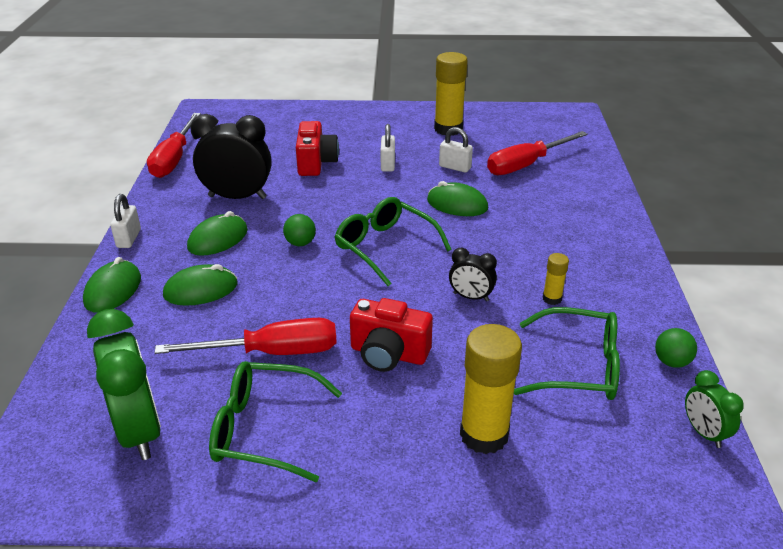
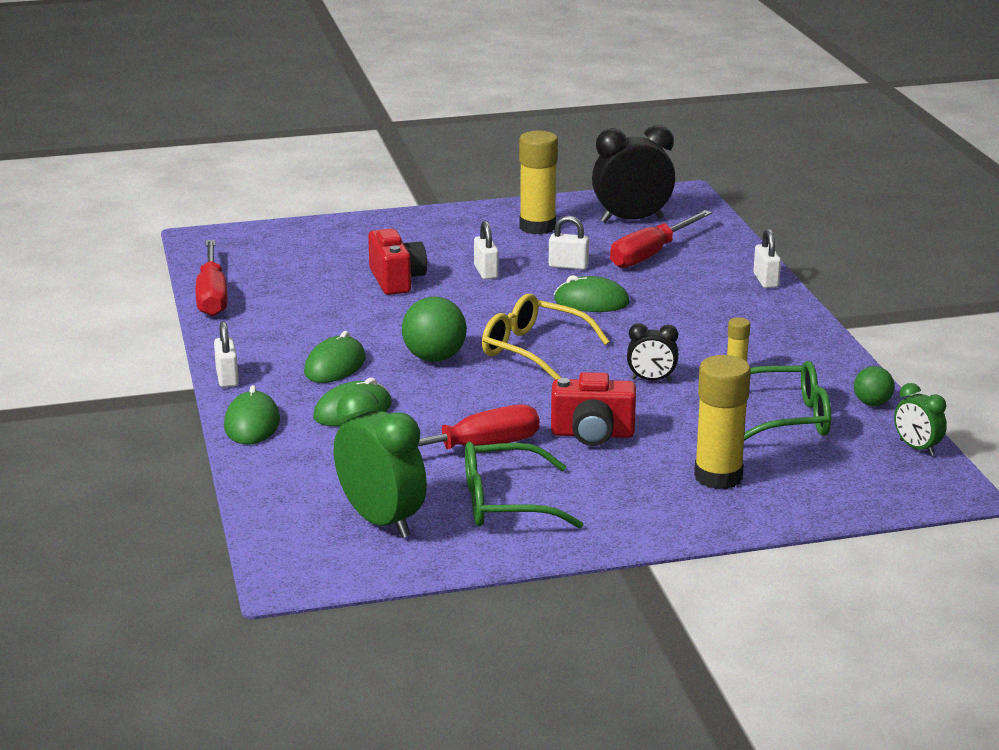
camera: 15 degrees left, 10 degrees down
black clock [190,114,272,199] -> black clock moved to [592,125,675,223]
green ball [283,214,316,246] -> green ball [402,297,467,362], size x1.70
green glasses [335,197,452,286] -> yellow glasses [482,294,610,379]
none -> white padlock [753,229,781,288]

